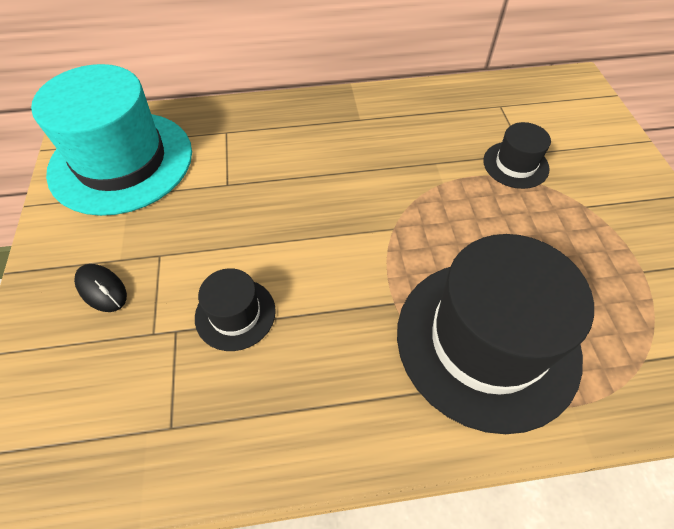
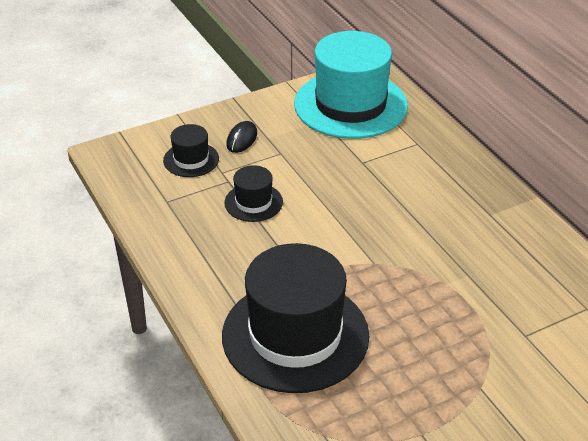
camera: 70 degrees right, 15 degrees down
black hat [483,122,551,189] -> black hat moved to [163,124,219,177]

